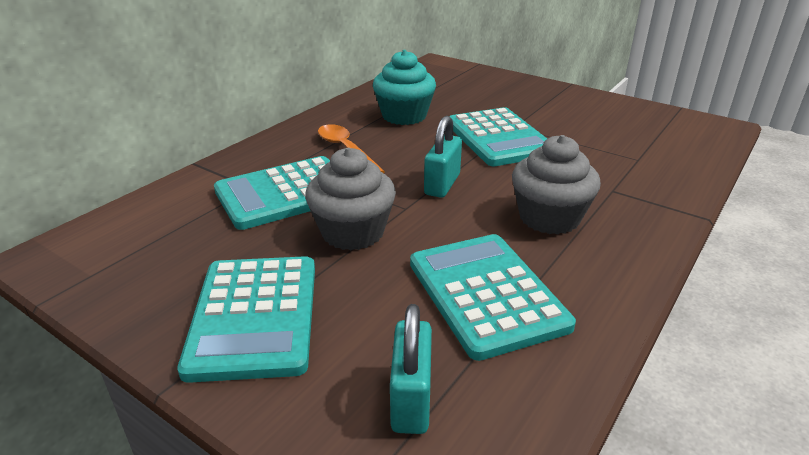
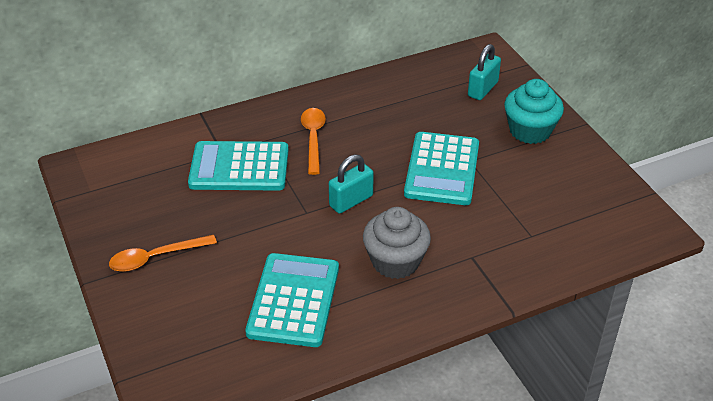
camera: 30 degrees right, 10 degrees up
turquoise calculator [177,256,315,383] -> orange spoon [109,235,217,272]
grey cupcake [305,148,396,251] -> none
turquoise cupcake [373,50,436,125] -> turquoise cupcake moved to [504,79,564,144]
turquoise padlock [390,304,432,434] -> turquoise padlock moved to [468,44,501,100]

